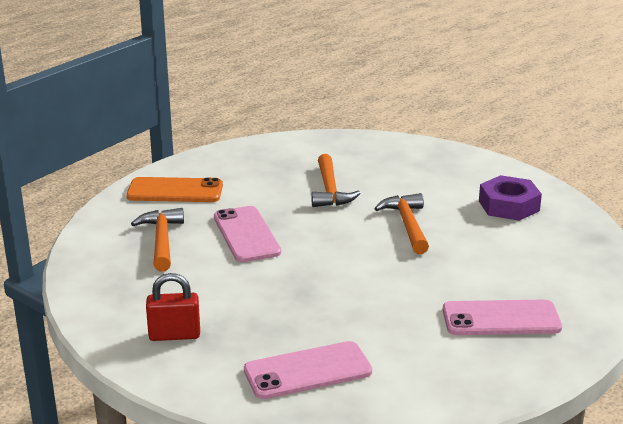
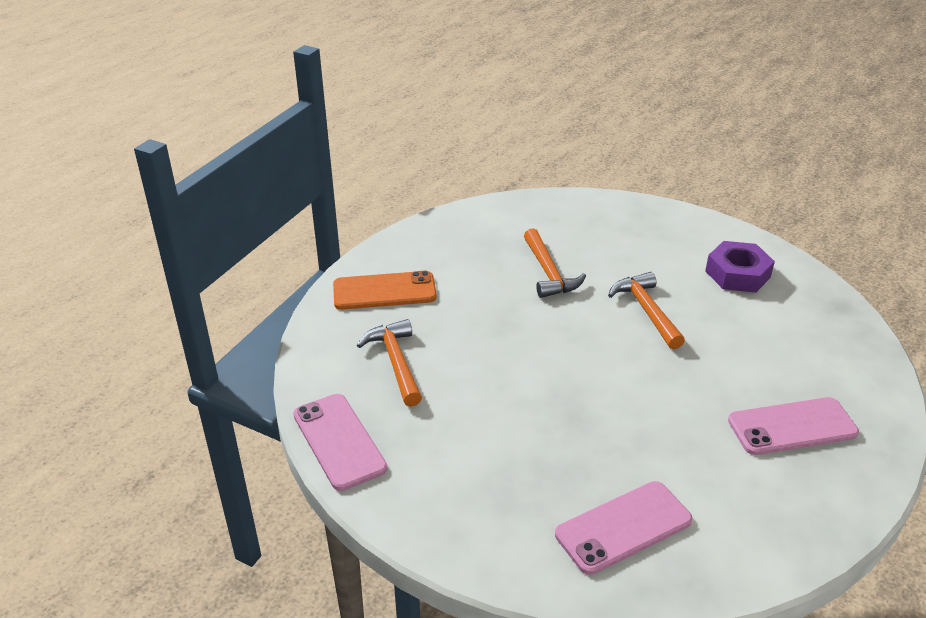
camera: 10 degrees left, 10 degrees up
red padlock [146,273,200,341] -> none
pink phone [214,206,281,262] -> pink phone moved to [293,394,387,491]

